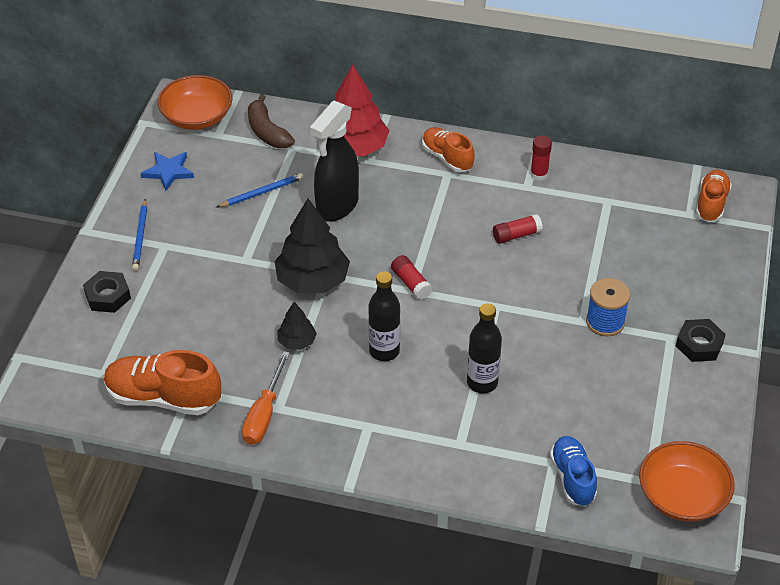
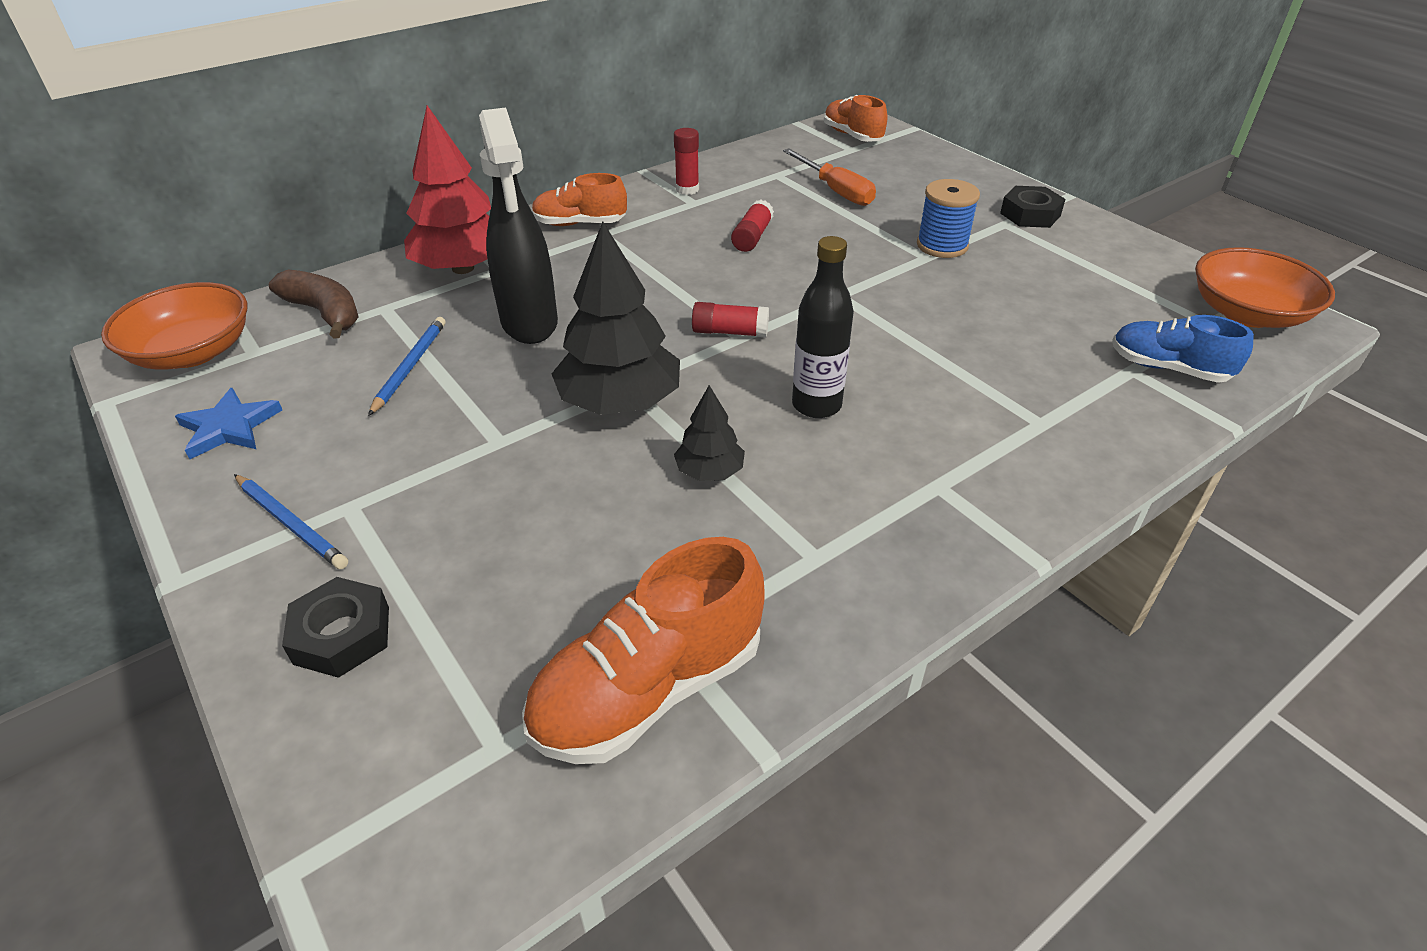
camera: 50 degrees left, 5 degrees down
orange screwdriver [242,351,290,445] -> orange screwdriver moved to [783,148,876,206]
brown banana [248,94,295,148] -> brown banana turned 150 degrees counterclockwise [269,270,359,338]
black bottle [467,303,502,394] -> none

